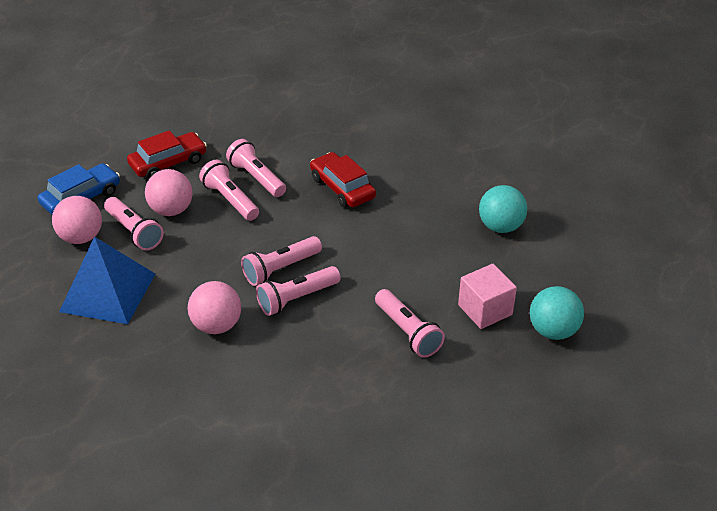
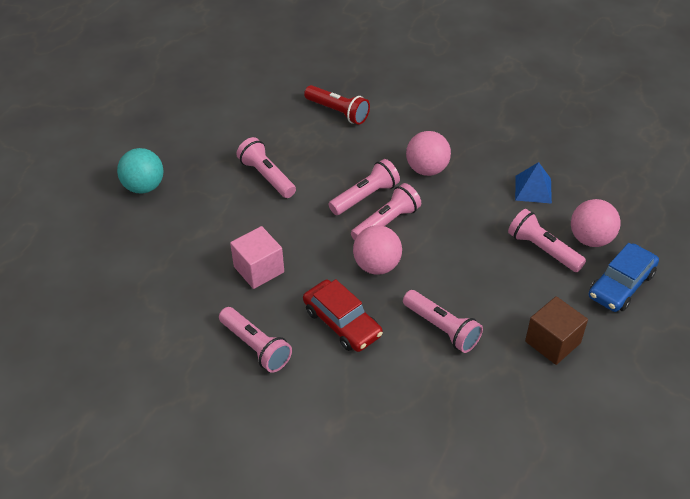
camera: 175 degrees right, 5 degrees up
blue pyramid [59,236,155,324] -> blue pyramid [515,162,552,204], size x0.55
red car [127,130,207,179] -> brown cube [525,296,588,365]
pink ball [145,169,192,216] -> pink ball moved to [353,225,402,275]
pink flashlight [199,160,259,221] -> pink flashlight moved to [219,307,292,373]
pink cube [458,264,517,329] -> pink cube moved to [230,226,284,289]
turquoise ball [479,185,527,233] -> none
none -> red flashlight [304,85,370,125]

